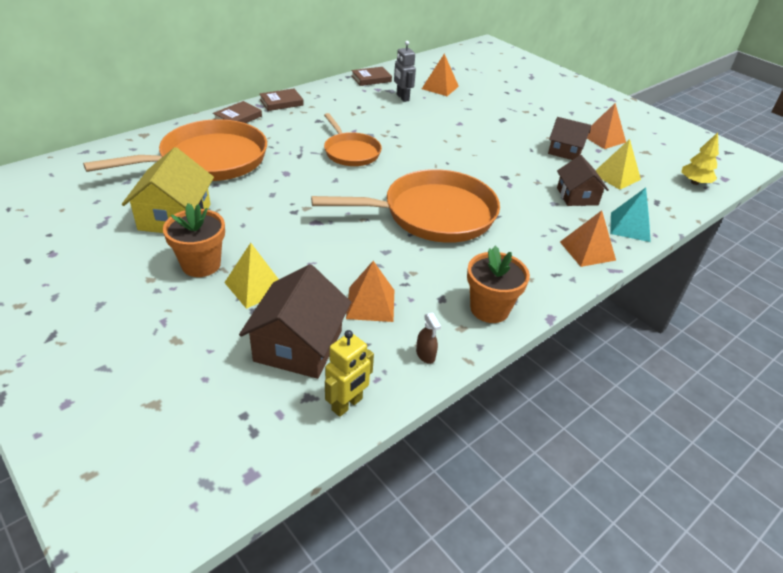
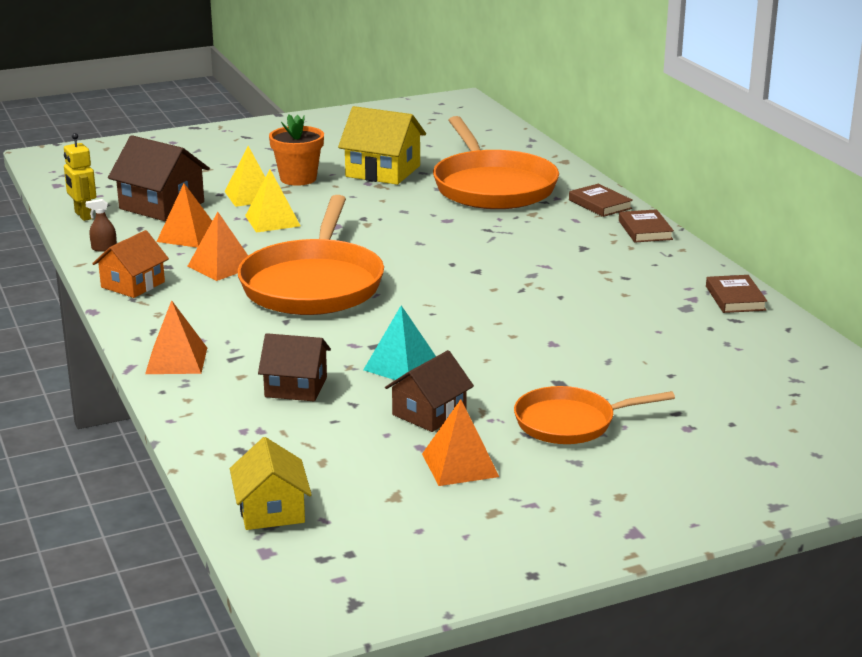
camera: 110 degrees right, 15 degrees down
orange pan [324,113,382,166] -> orange pan moved to [514,386,675,444]
grey robot [394,41,416,102] -> none
orange pyramid [422,54,459,96] -> orange pyramid moved to [187,212,248,281]
orange flower pot [467,246,530,323] -> orange house [92,230,169,298]
yellow pyramid [596,139,641,190] -> yellow pyramid moved to [245,170,300,233]
turquoise pyramid [610,188,651,242] -> turquoise pyramid moved to [363,305,436,380]
yellow tree [681,133,719,185] -> yellow house [230,437,312,530]

